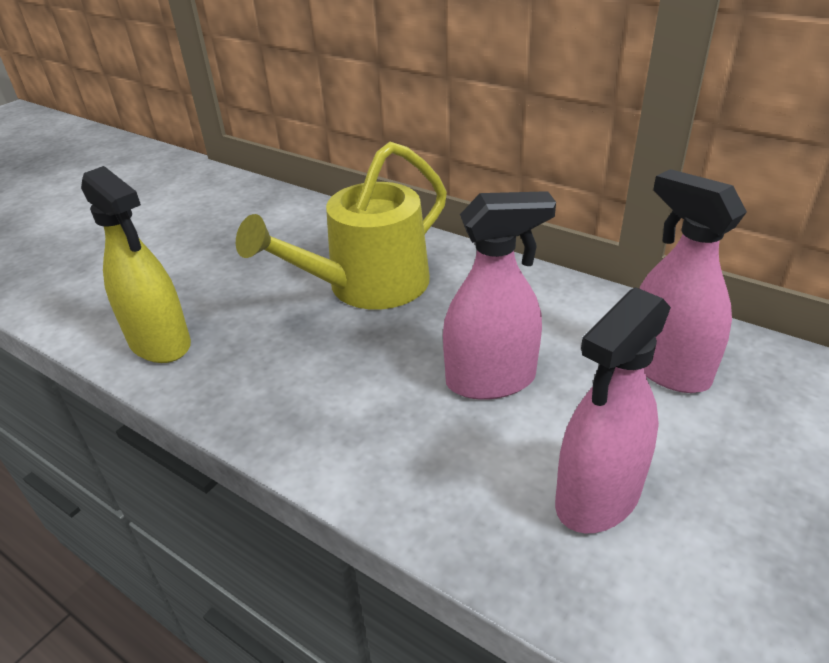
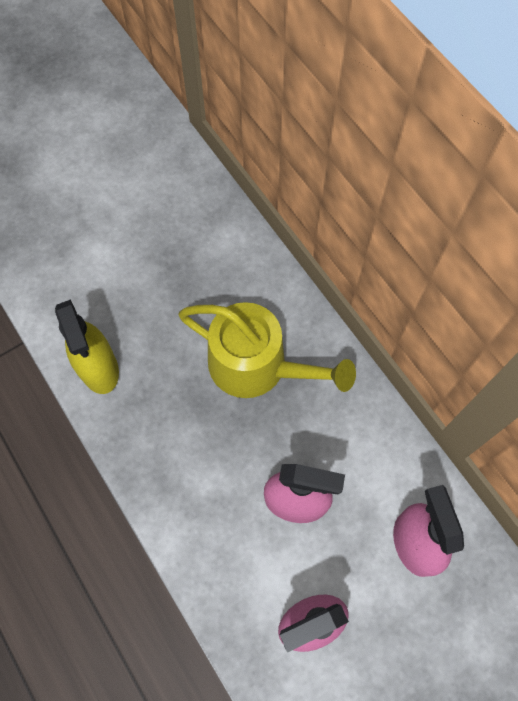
camera: 20 degrees right, 30 degrees up
yellow watering can [236,142,447,310] -> yellow watering can turned 135 degrees counterclockwise [178,302,356,398]

